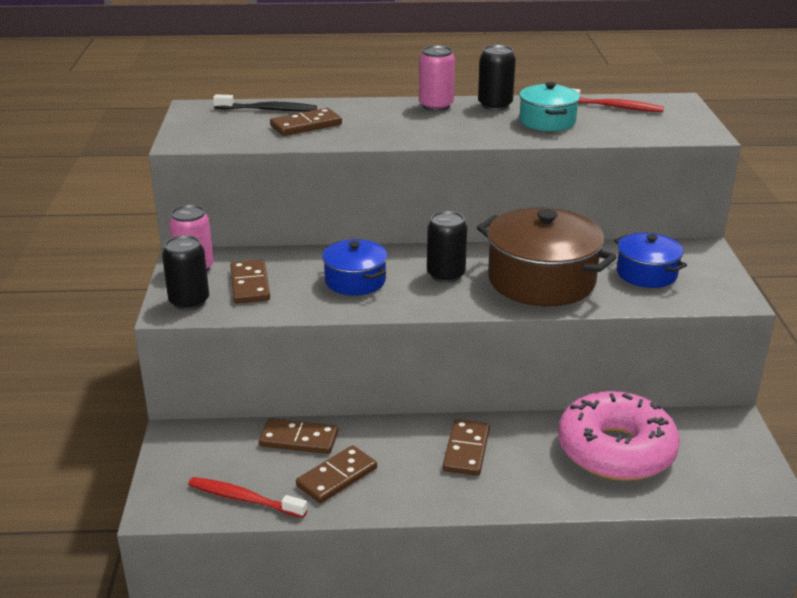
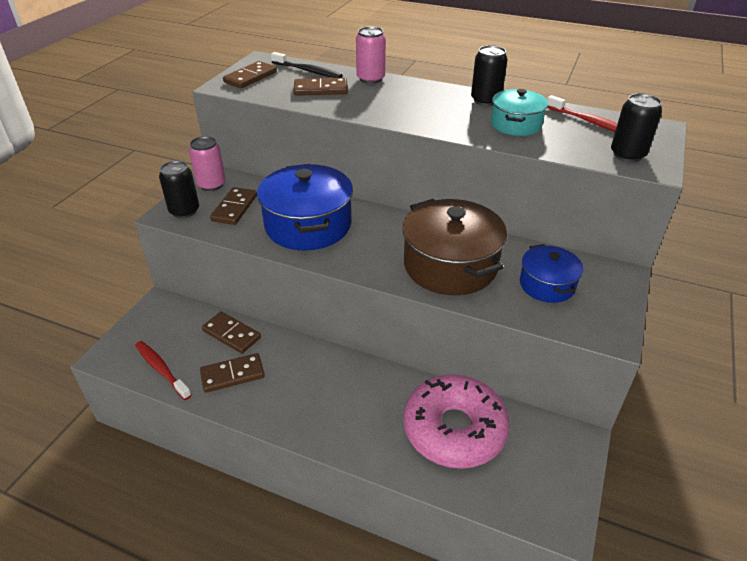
camera: 25 degrees right, 10 degrees up
blue pot [322,239,387,296] -> blue pot [257,164,353,251], size x1.76
pink can [419,45,455,111] -> pink can moved to [356,27,386,84]
black can [427,211,467,283] -> black can moved to [611,93,662,162]
brown domino [443,419,490,476] -> brown domino moved to [223,61,277,88]

